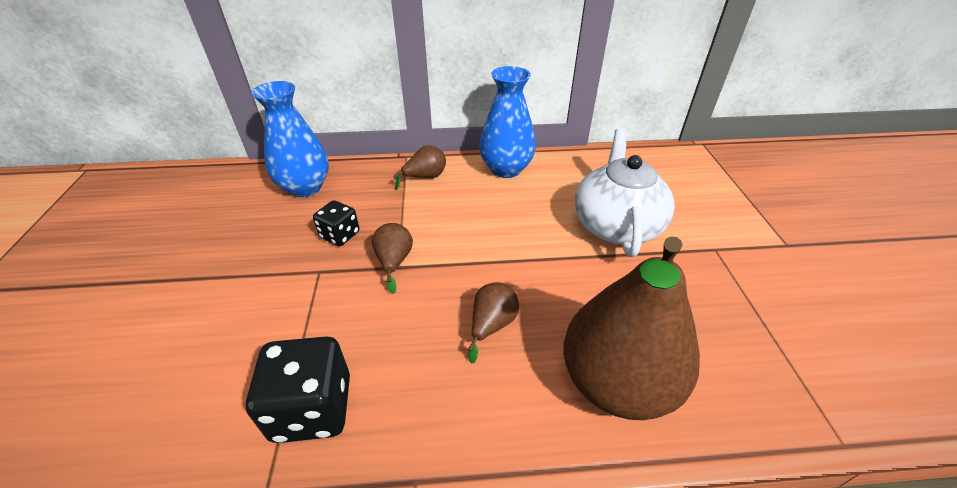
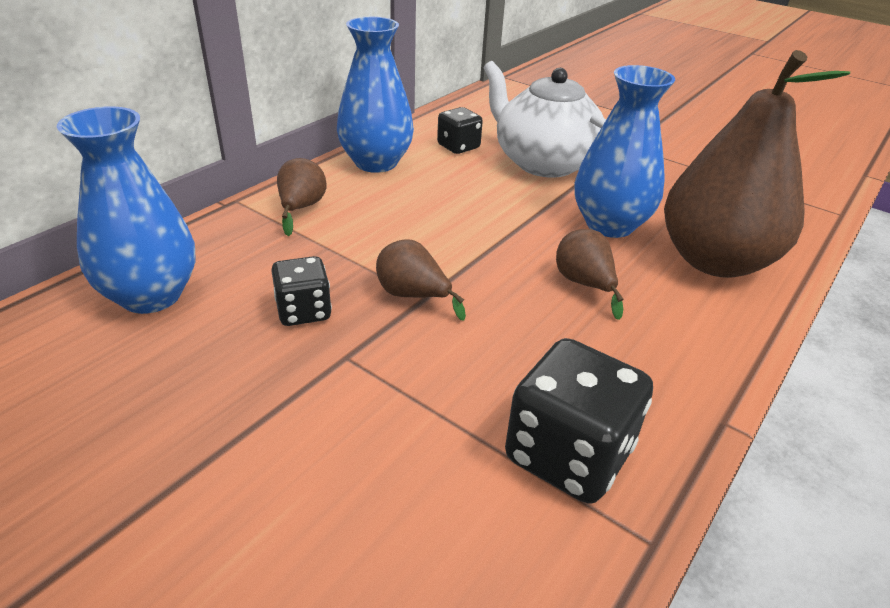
camera: 50 degrees left, 5 degrees down
none -> black dice [437,107,483,154]
none -> blue vase [575,65,675,238]

